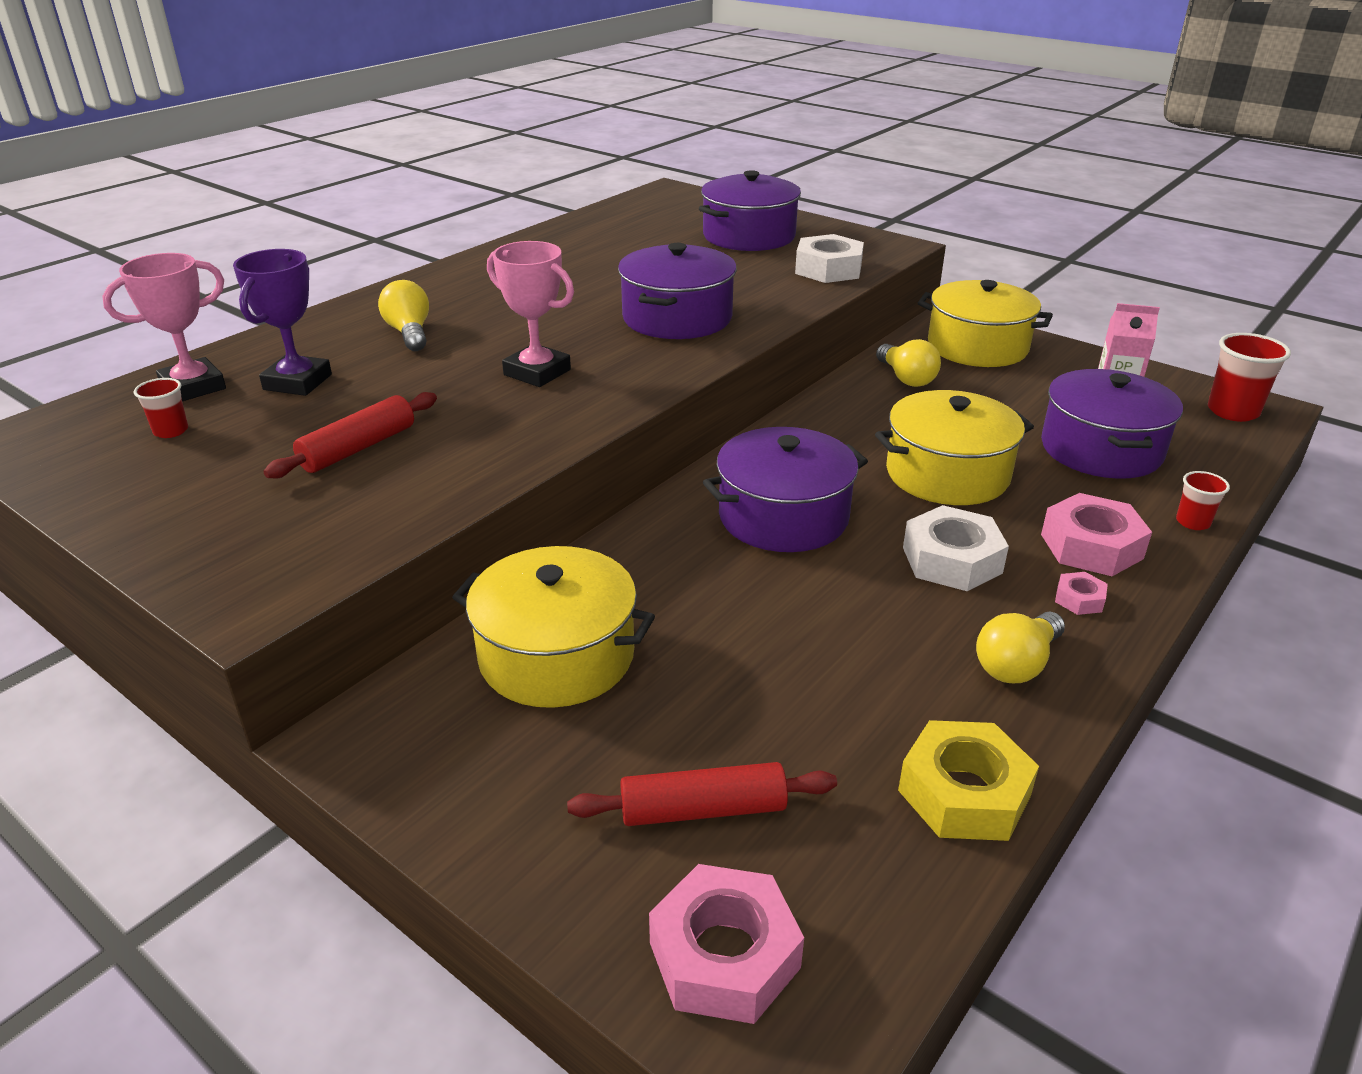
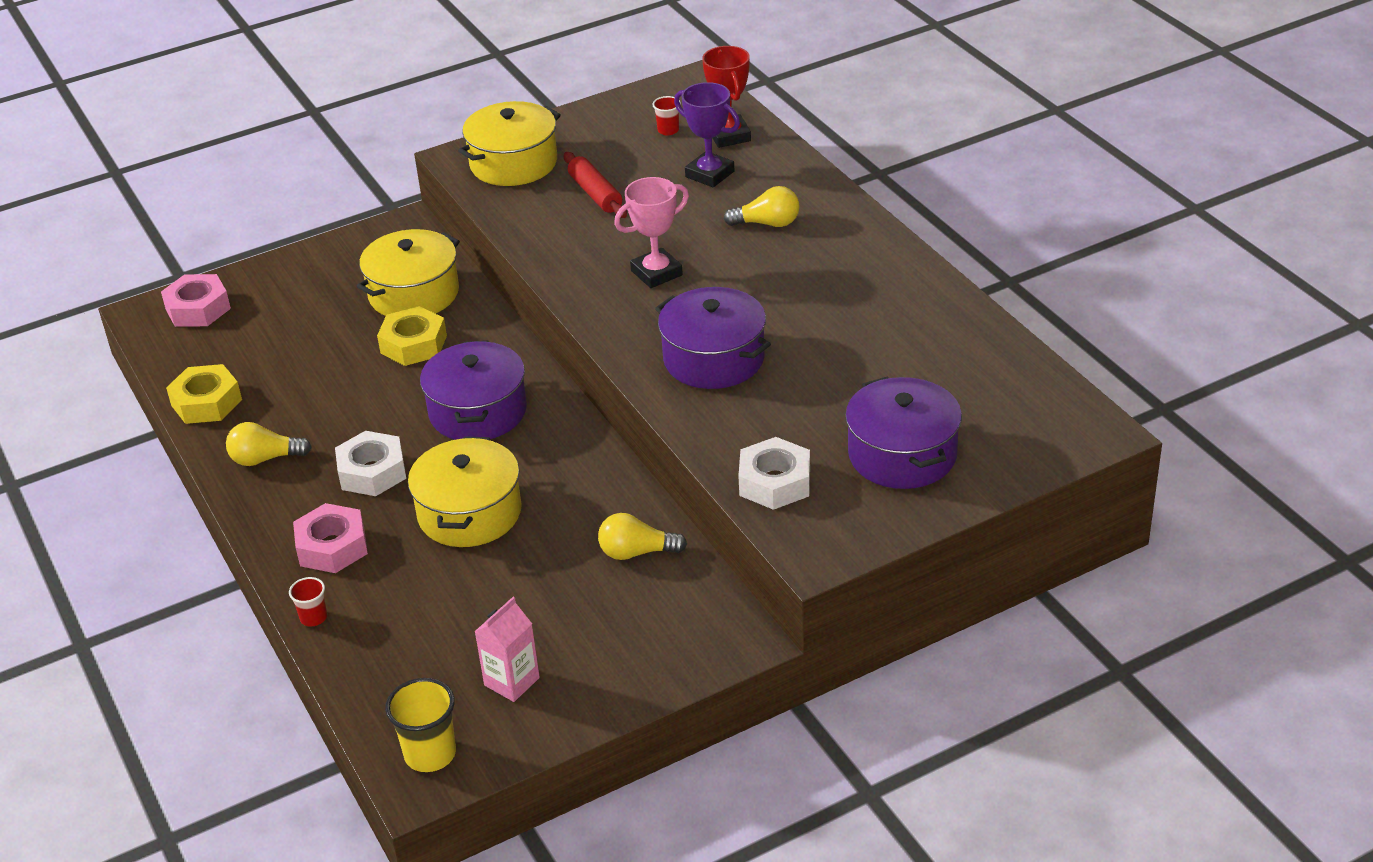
camera: 115 degrees right, 5 degrees up
pink trophy [102,253,226,401] -> red trophy [702,46,751,148]
red rolling pin [567,762,837,826] -> none
yellow pot [918,280,1053,367] -> yellow pot moved to [458,101,561,186]
yellow light bulb [976,612,1065,683] -> yellow light bulb turned 75 degrees counterclockwise [226,422,312,466]
purple pot [1041,369,1183,479] -> none
pink nut [1055,572,1108,615] -> none
red cup [1208,333,1291,422] -> yellow cup [385,678,456,772]
none -> yellow nut [377,306,447,366]

